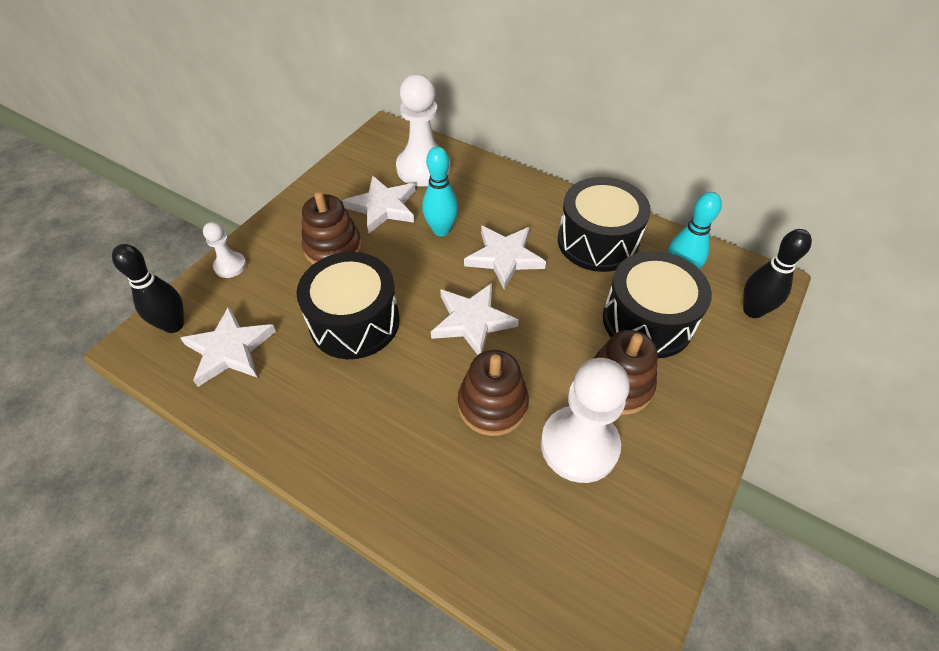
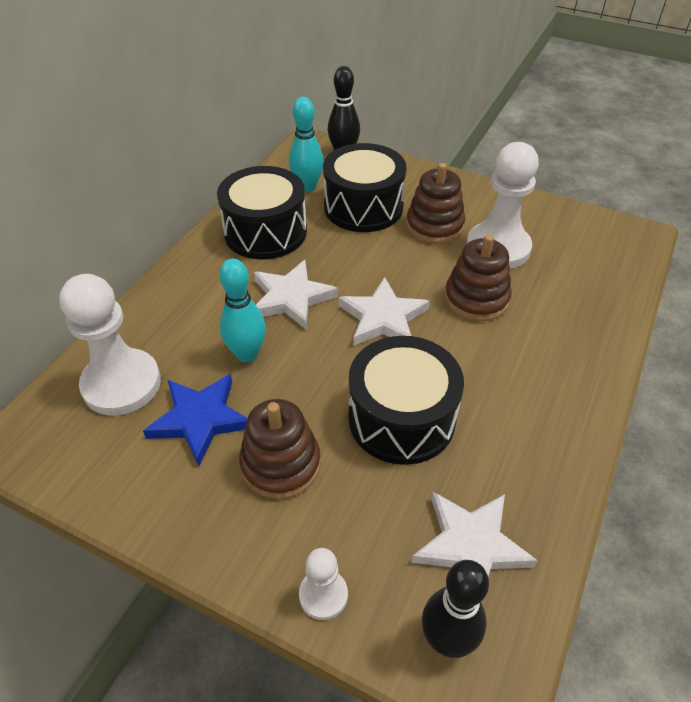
camera: 95 degrees left, 5 degrees down
white star [343,175,415,233] -> blue star [143,374,247,466]

